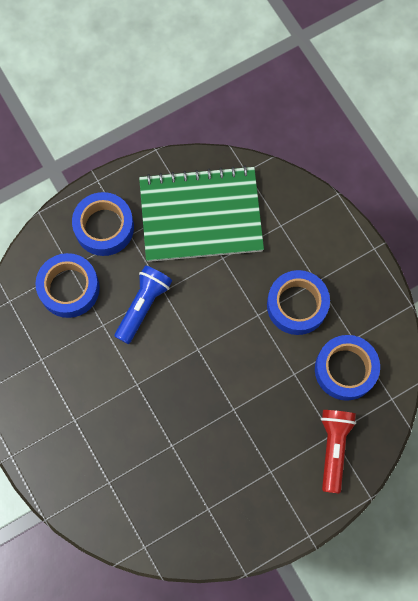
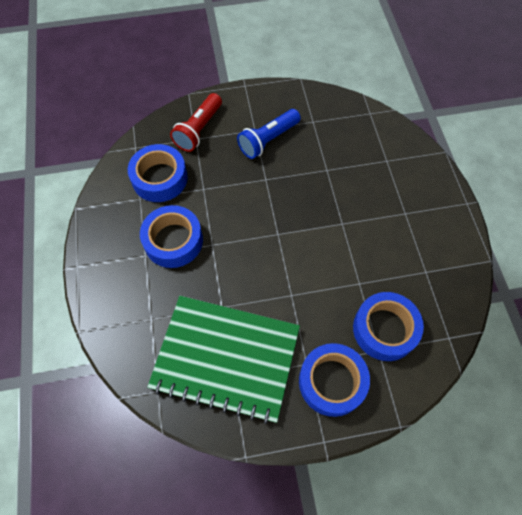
camera: 160 degrees left, 10 degrees down
blue flashlight [114,265,172,344] -> blue flashlight moved to [237,109,301,159]

